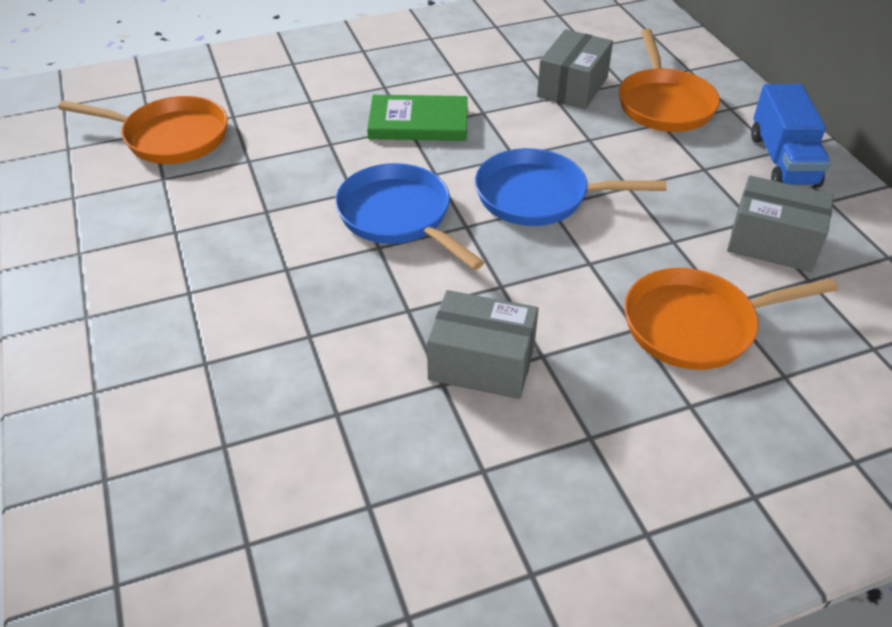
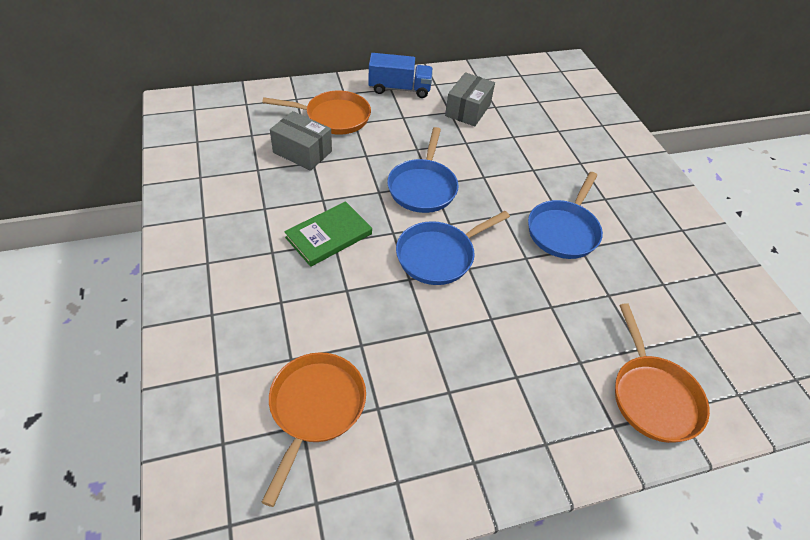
camera: 90 degrees left, 5 degrees up
green book [367,95,468,141] -> green book turned 45 degrees clockwise [284,201,372,267]
grey box [427,290,539,399] -> blue pan [528,172,603,259]
orange pan [624,268,838,370] -> orange pan moved to [615,303,710,443]

